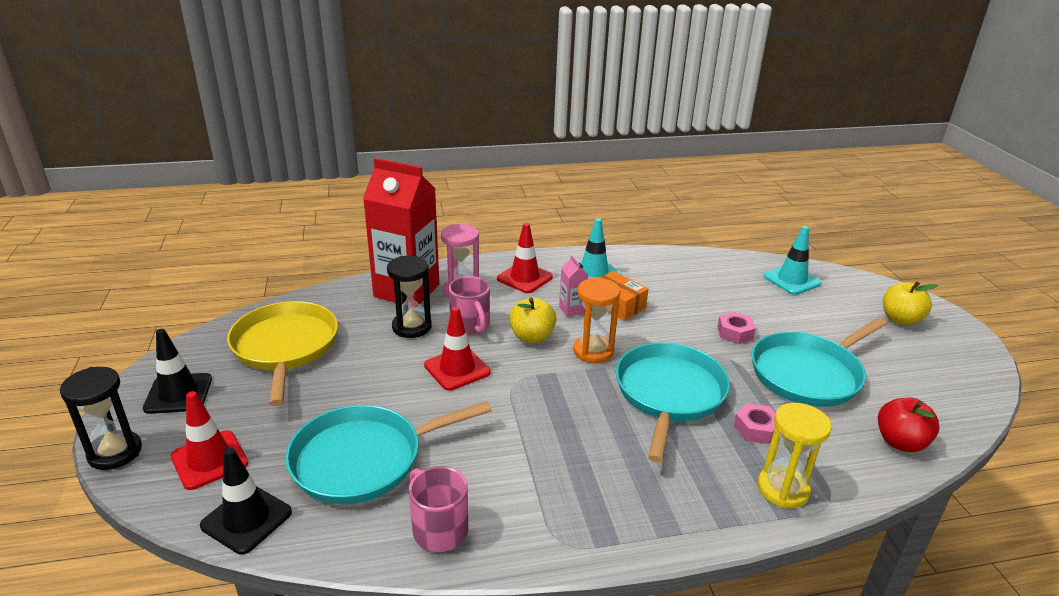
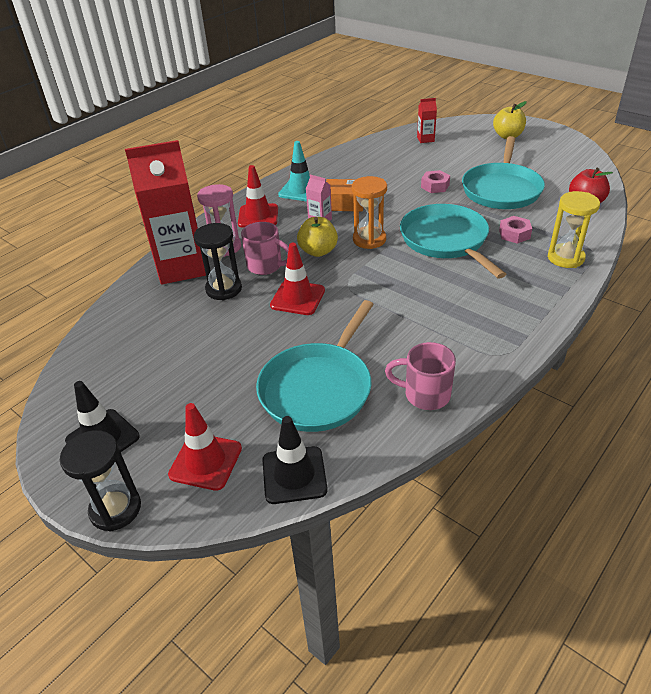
camera: 35 degrees left, 10 degrees up
yellow pan [227,301,338,406] -> none
turquoise traffic cone [764,226,822,295] -> red carton [417,98,437,143]

